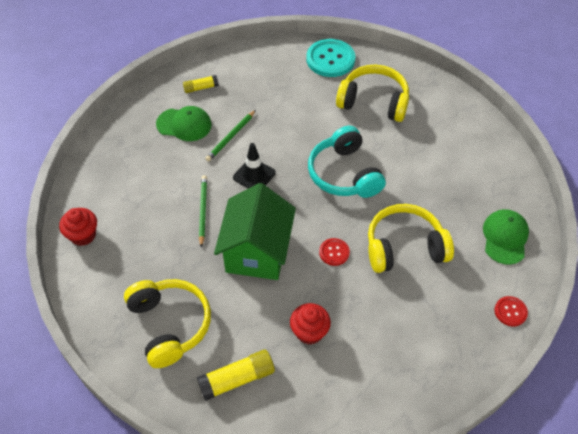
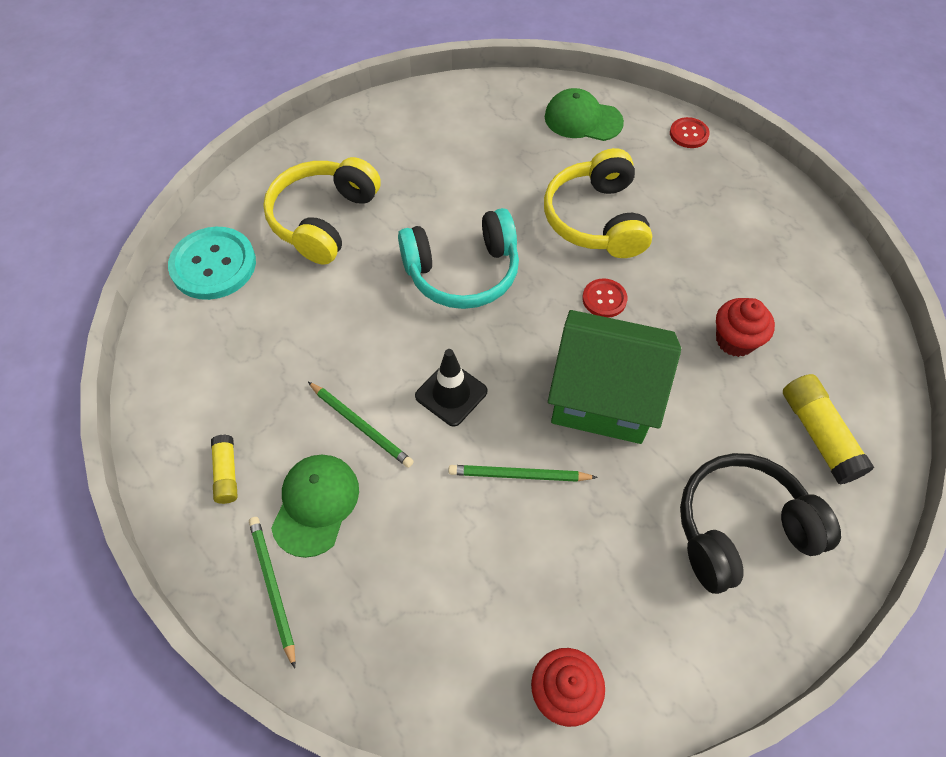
camera: 85 degrees left, 5 degrees up
yellow headphones [124,279,211,368] -> black headphones [680,453,841,594]
none -> green pencil [249,517,295,668]

